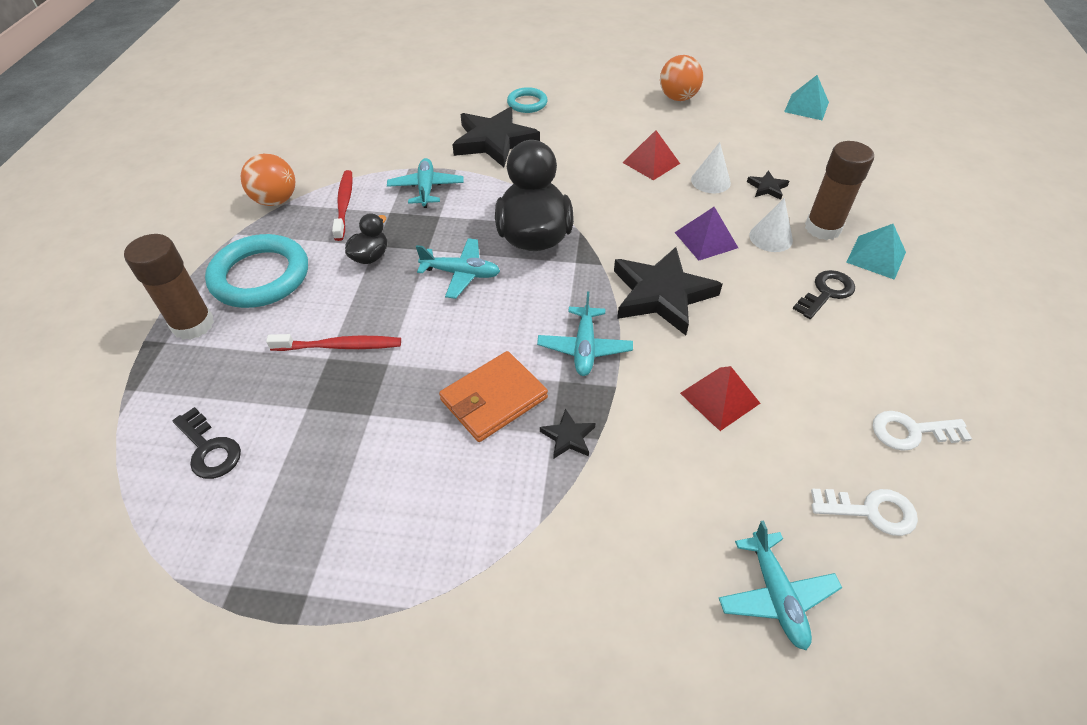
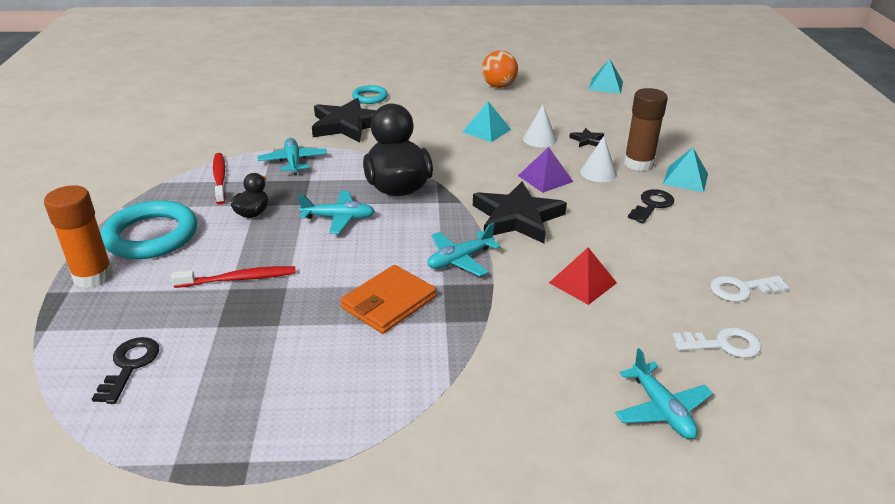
camera: 10 degrees left, 15 degrees down
brown glue stick [124,234,214,340] -> orange glue stick [44,185,114,288]
black key [172,407,241,479] -> black key turned 120 degrees counterclockwise [92,337,159,404]
orange ball [241,153,295,206] -> none
turquoise plane [537,292,633,376] -> turquoise plane turned 60 degrees clockwise [427,223,501,276]
black star [540,408,596,459] -> none
red pyramid [622,130,680,180] -> turquoise pyramid [463,101,511,142]

